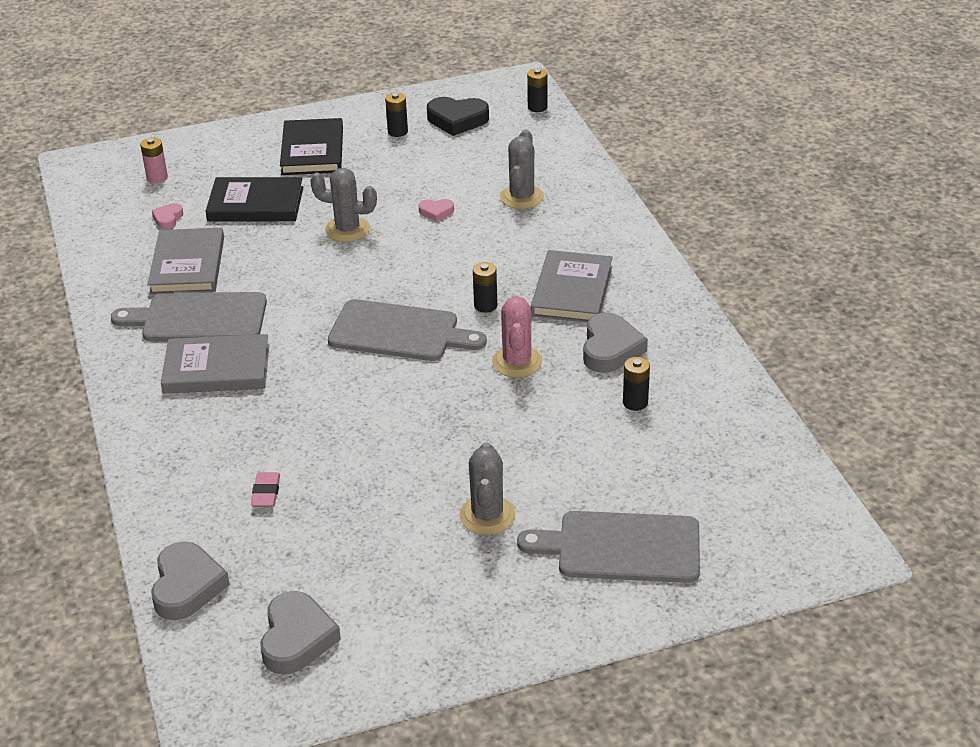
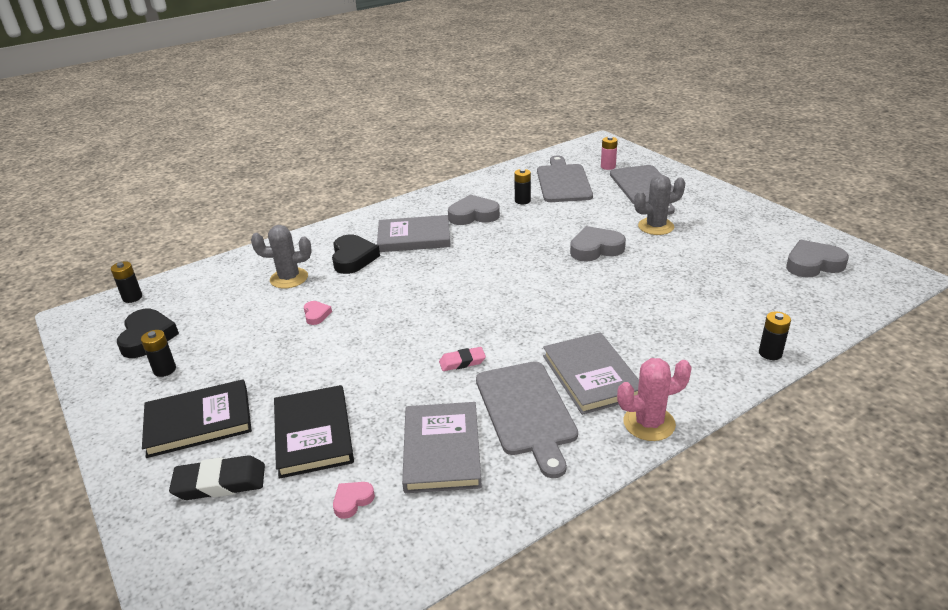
camera: 105 degrees left, 5 degrees down
pink battery [140,137,168,183] -> pink battery moved to [601,136,618,170]
grey book [147,228,224,295] -> grey book turned 75 degrees counterclockwise [402,402,482,493]
grey heart [151,541,230,620] -> grey heart moved to [570,226,626,261]
pink heart [152,203,183,229] -> pink heart turned 135 degrees clockwise [333,482,375,519]
pink eraser [251,472,280,507] -> pink eraser moved to [439,347,486,371]
grey cactus [310,168,377,242] -> none
grey cutting board [328,299,487,361] -> grey cutting board moved to [537,156,593,202]
black battery [473,262,497,313] -> black battery moved to [759,311,791,360]
pink cactus [492,295,542,378] -> pink cactus moved to [617,358,692,441]
none -> black eraser [169,455,265,500]
none -> black heart [332,235,380,274]

